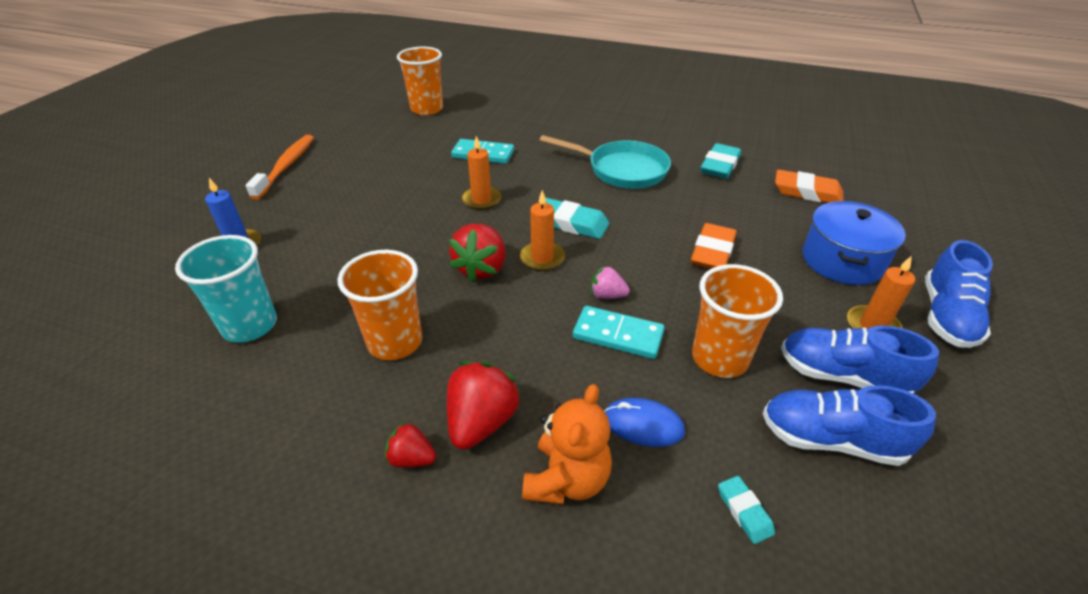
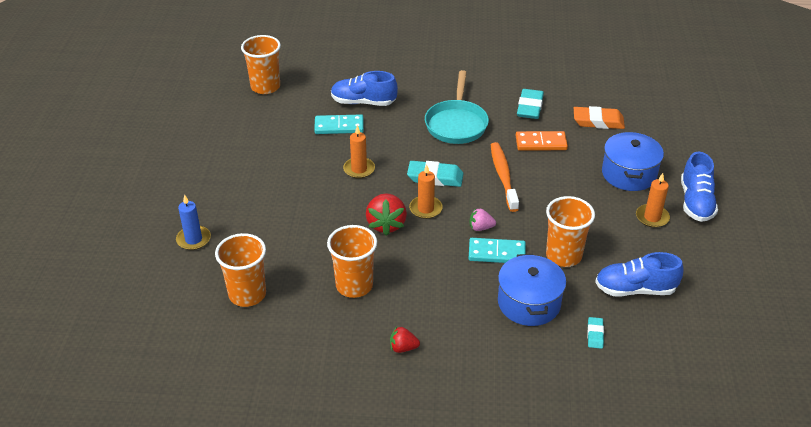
camera: 15 degrees left, 0 degrees up
turquoise cup [175,235,277,343] -> orange cup [215,233,266,307]
orange toothbrush [246,135,314,200] -> orange toothbrush moved to [491,142,519,212]
red strawberry [447,361,521,450] -> none
orange teddy bear [522,384,612,504] -> none
turquoise pan [540,135,671,189] -> turquoise pan turned 90 degrees clockwise [425,70,489,144]
blue mouse [604,398,685,447] -> blue pot [498,254,566,326]
orange eraser [691,223,737,269] -> none
turquoise eraser [718,476,775,544] -> turquoise eraser turned 45 degrees clockwise [587,317,604,349]
blue shoe [781,325,939,394] -> blue shoe moved to [331,71,398,106]
none -> orange domino [516,131,568,151]

